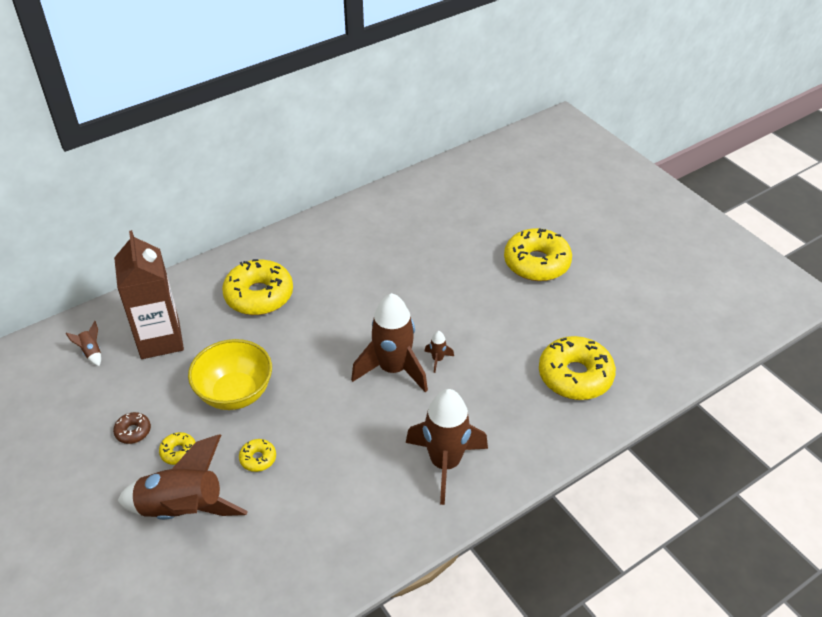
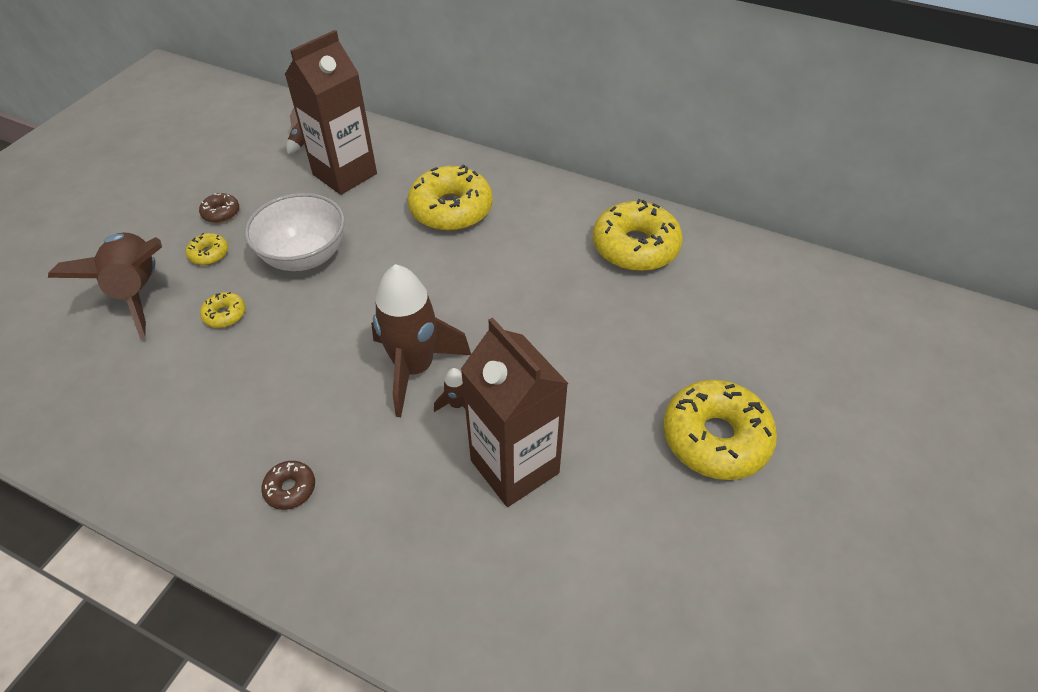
camera: 60 degrees right, 5 degrees up
yellow bowl [188,339,272,410] -> white bowl [245,193,345,271]
brown rocket [406,389,488,505] -> brown donut [261,461,315,510]
yellow donut [539,336,616,400] -> yellow donut moved to [593,199,683,271]
none -> brown carton [460,317,569,507]

